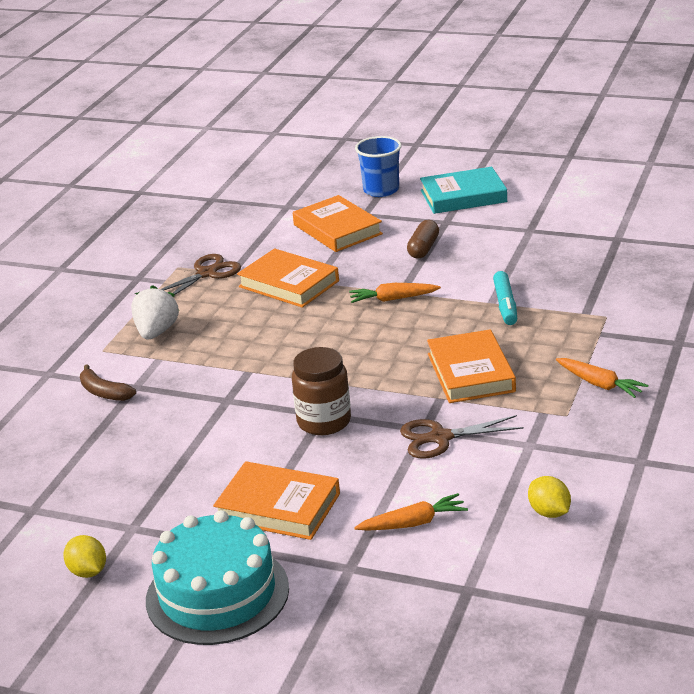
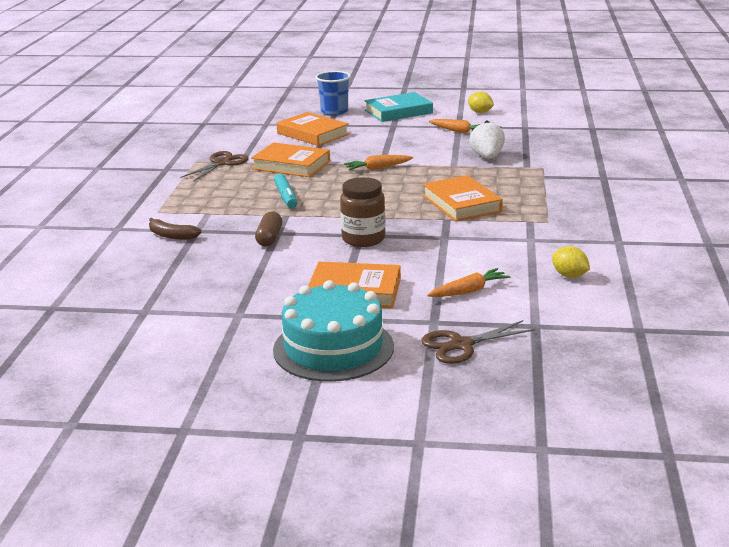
camera: 15 degrees left, 5 degrees down
yellow lemon [63,535,106,578] -> yellow lemon moved to [468,92,494,113]
white strawberry [131,285,179,339] -> white strawberry moved to [469,120,505,159]
brown scissors [400,415,524,459] -> brown scissors moved to [421,320,535,364]
brown capsule [407,220,439,258] -> brown capsule moved to [255,211,282,247]
turquoise marker [493,271,517,325] -> turquoise marker moved to [274,174,297,208]
orange carrot [556,358,648,398] -> orange carrot moved to [429,119,480,133]

